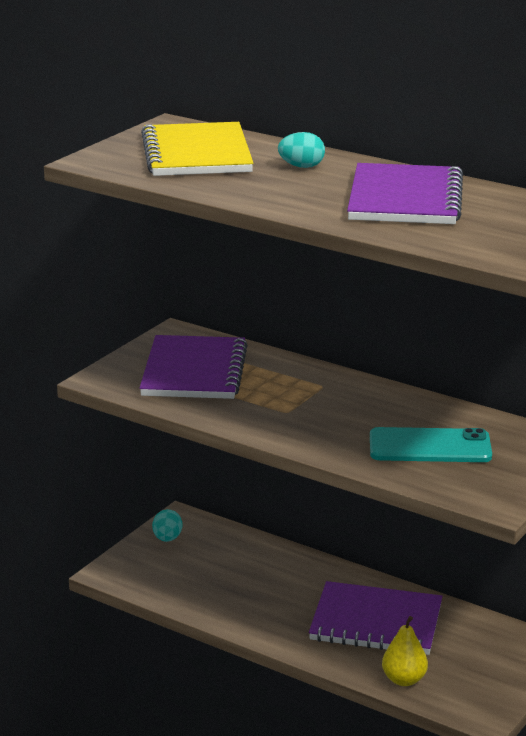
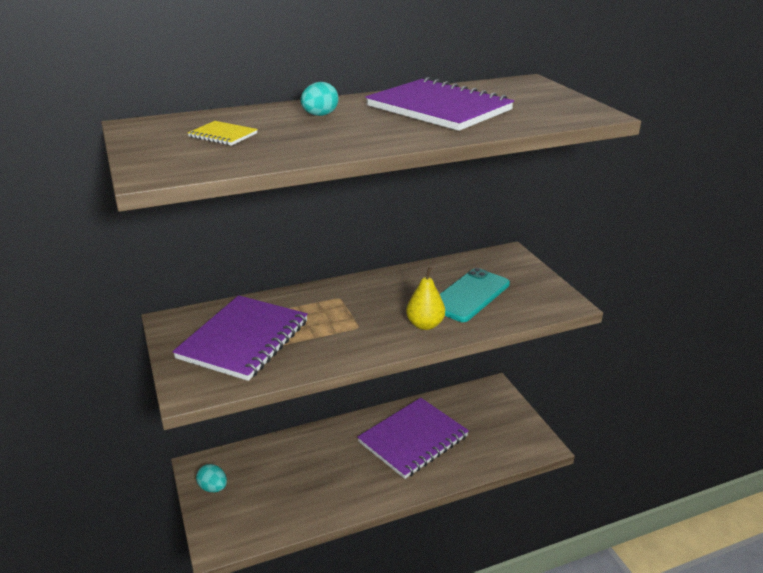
camera: 55 degrees left, 5 degrees up
purple notebook [140,335,248,399] -> purple notebook turned 75 degrees clockwise [173,295,308,381]
yellow notebook [141,122,253,176] -> yellow notebook [188,121,258,146], size x0.42
yellow pear [382,616,428,686] -> yellow pear moved to [406,267,445,330]

